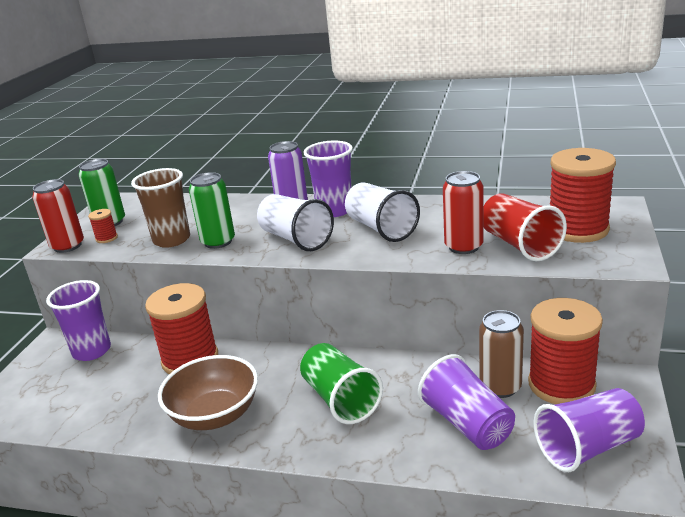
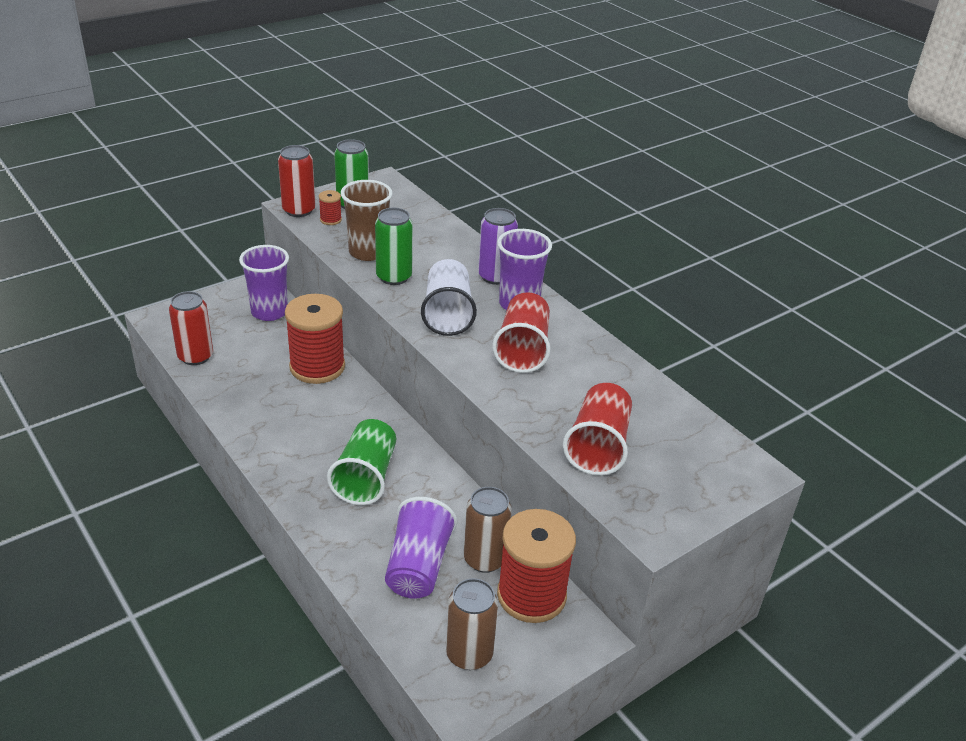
camera: 35 degrees right, 10 degrees up
brown bowl [158,355,258,430] -> none
white cup [345,182,420,242] -> red cup [492,292,550,373]
red can [443,171,483,254] -> red can moved to [169,291,213,365]
purple cup [533,388,645,472] -> brown can [446,578,498,670]
red spool [550,148,616,243] -> none

